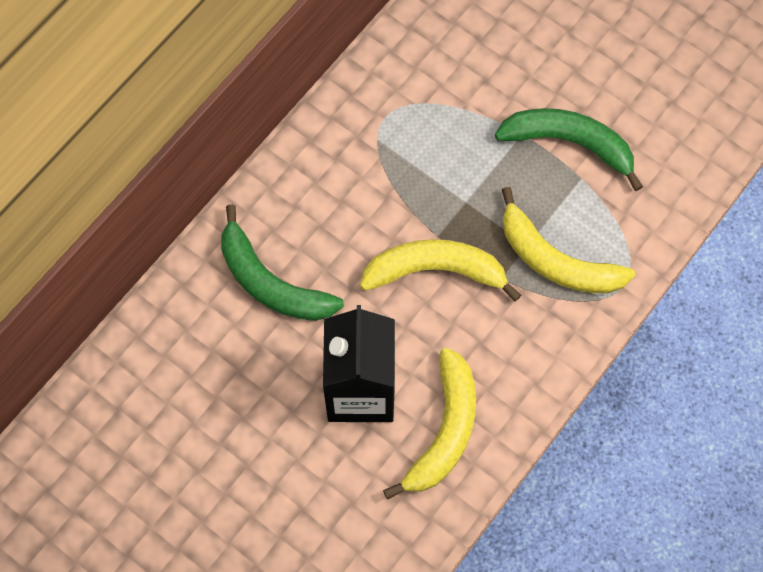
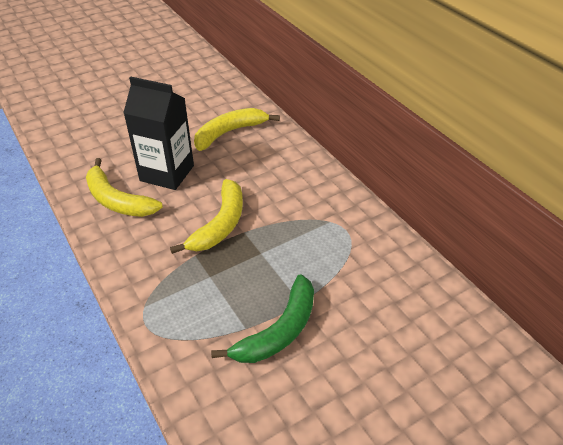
camera: 110 degrees right, 25 degrees down
green banana [221,204,344,321] -> none
yellow banana [502,187,636,293] -> yellow banana moved to [194,108,280,151]

